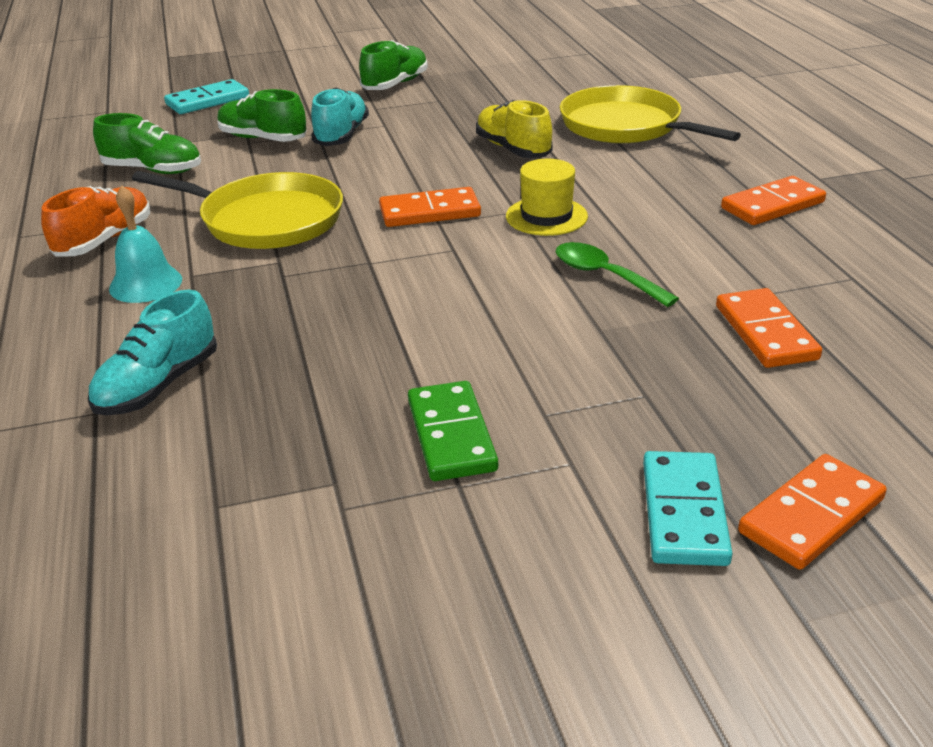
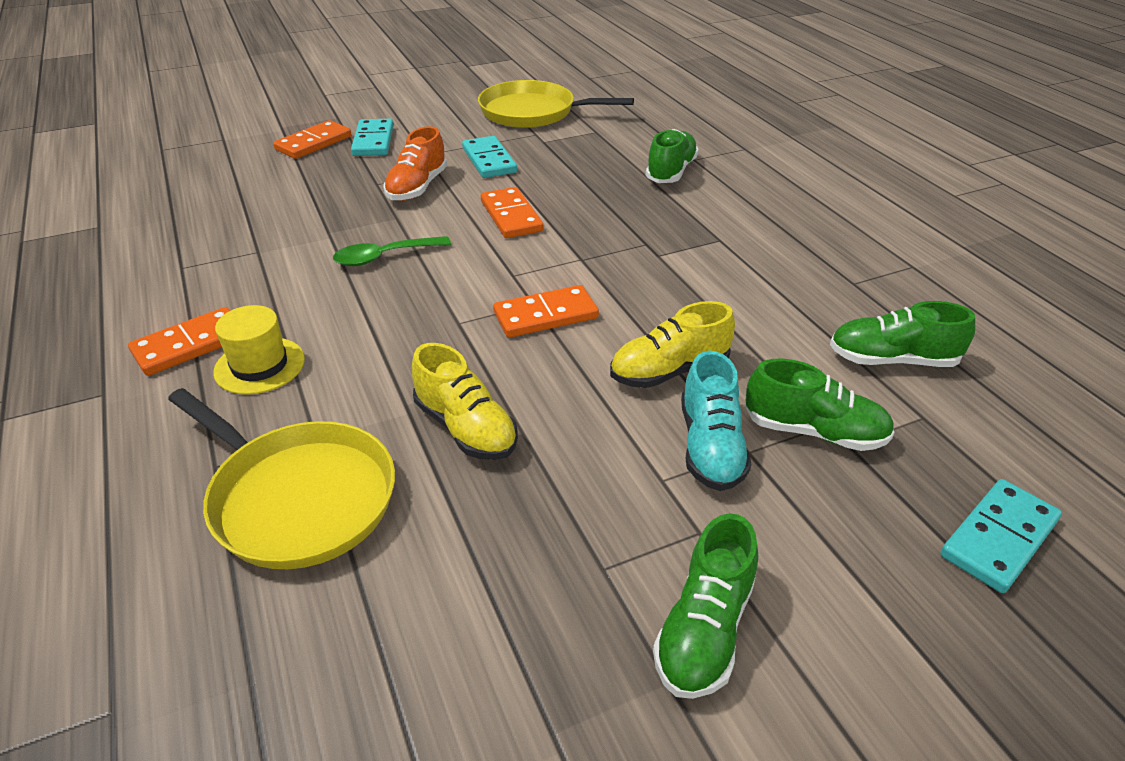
camera: 170 degrees right, 5 degrees up
orange shoe [41,186,150,257] -> orange shoe moved to [384,126,447,201]
turquoise shoe [88,290,217,415] -> green shoe [646,129,699,183]
turquoise bell [109,186,182,303] -> none
yellow pan [132,171,343,249] -> yellow pan moved to [478,80,634,128]
green domino [408,381,498,481] -> turquoise domino [462,136,517,178]
yellow hat [506,159,588,236] -> yellow hat moved to [213,305,305,395]
green spoon [555,242,679,307] -> green spoon turned 120 degrees clockwise [333,236,451,266]
orange domino [716,288,822,368] -> orange domino moved to [481,187,543,238]
none -> yellow shoe [610,301,735,388]

